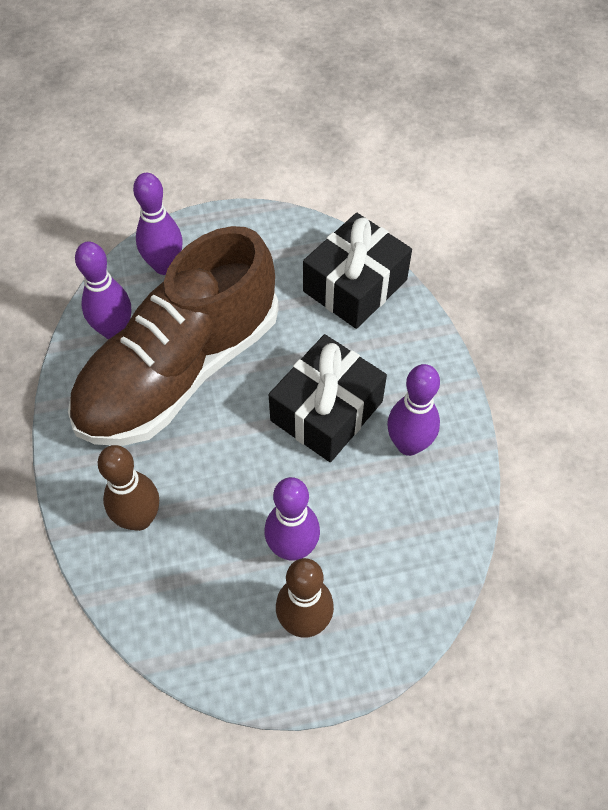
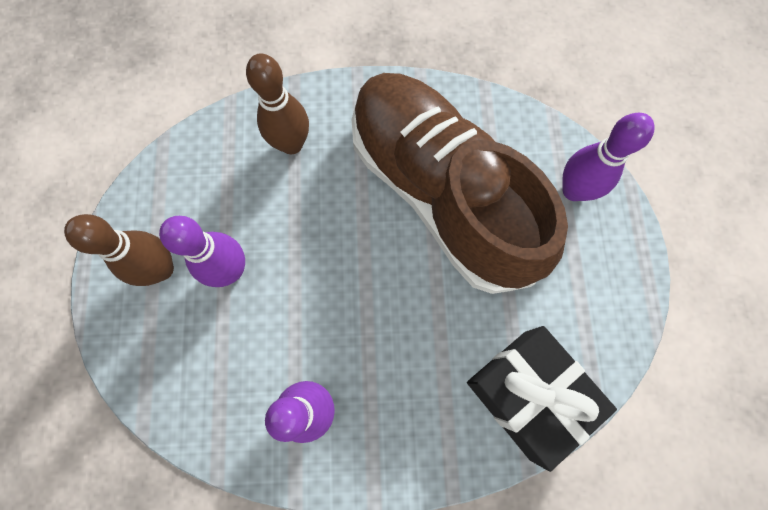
camera: 100 degrees right, 15 degrees up
purple bowling pin [75,242,131,339] -> none
black gift [269,334,387,462] -> none

